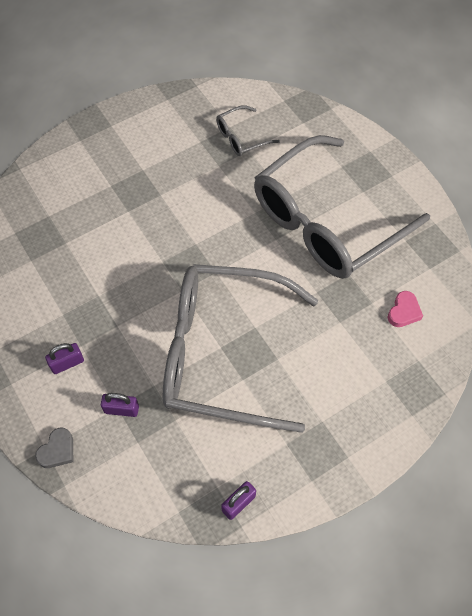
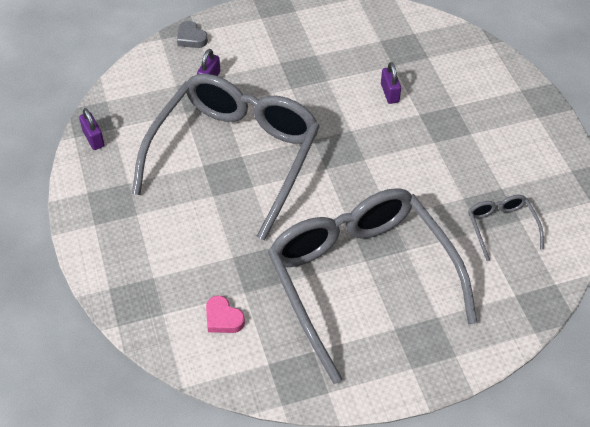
camera: 105 degrees right, 10 degrees down
purple padlock [45,343,84,374] -> purple padlock moved to [381,62,401,104]

